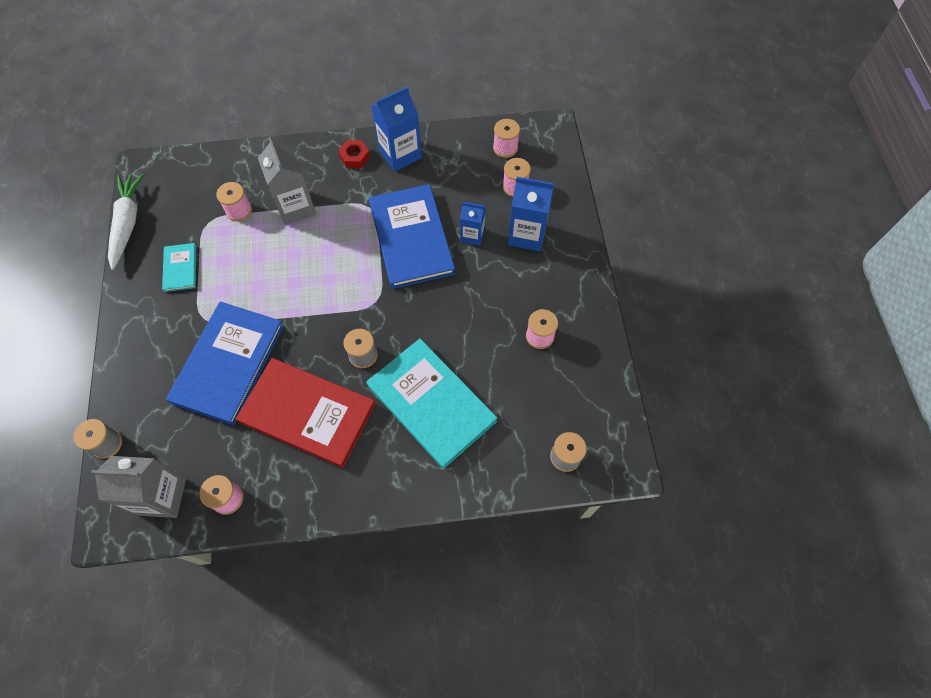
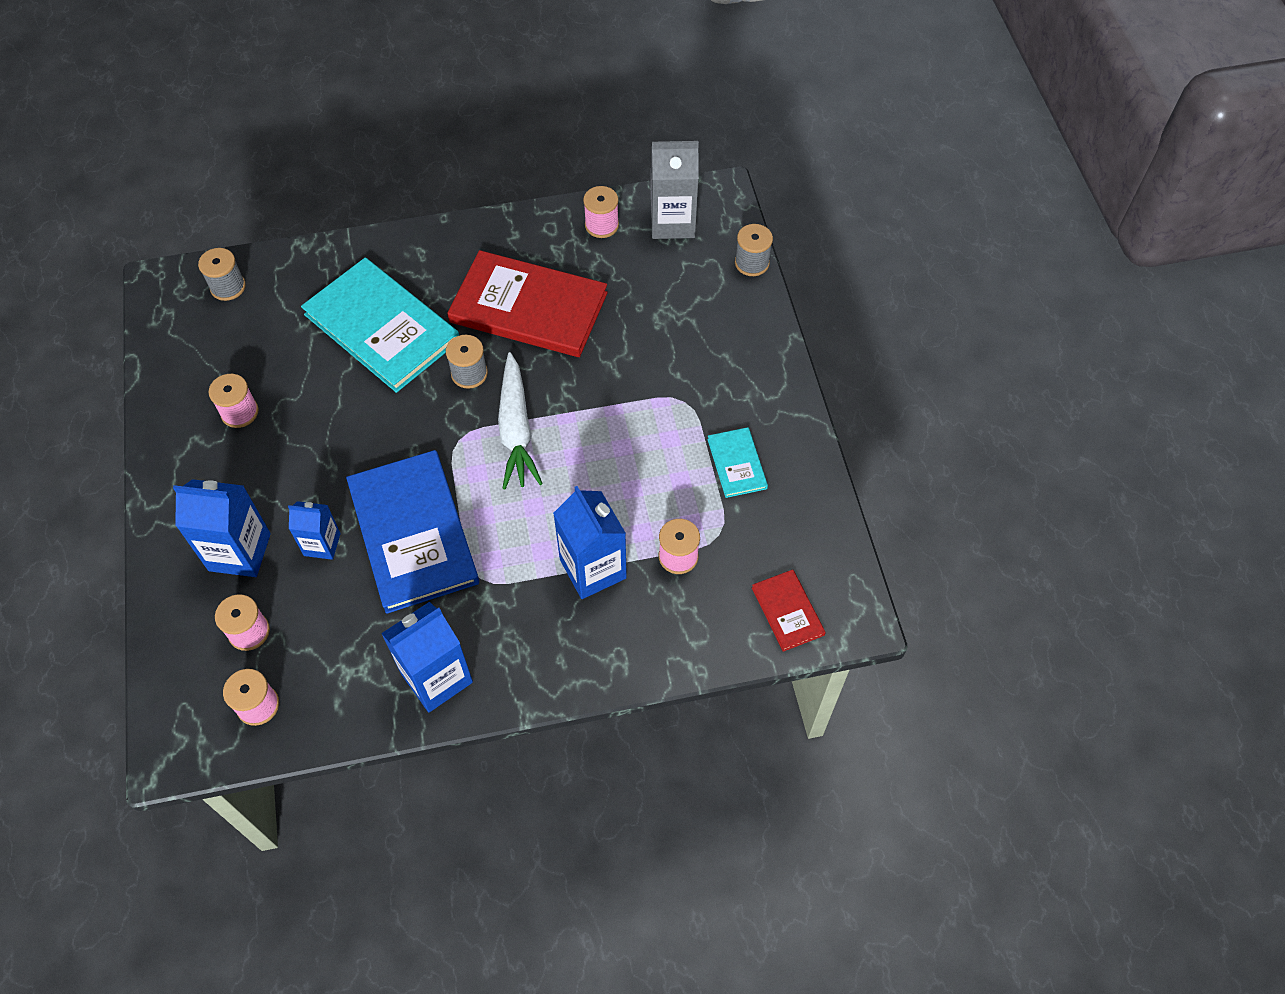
camera: 175 degrees right, 5 degrees down
white carrot [108,174,144,270] -> white carrot moved to [498,352,543,489]
blue book [166,302,284,425] -> none
grey carton [258,138,316,225] -> blue carton [553,486,627,599]
red nut [338,140,370,168] -> none
none -> red book [752,569,826,652]

